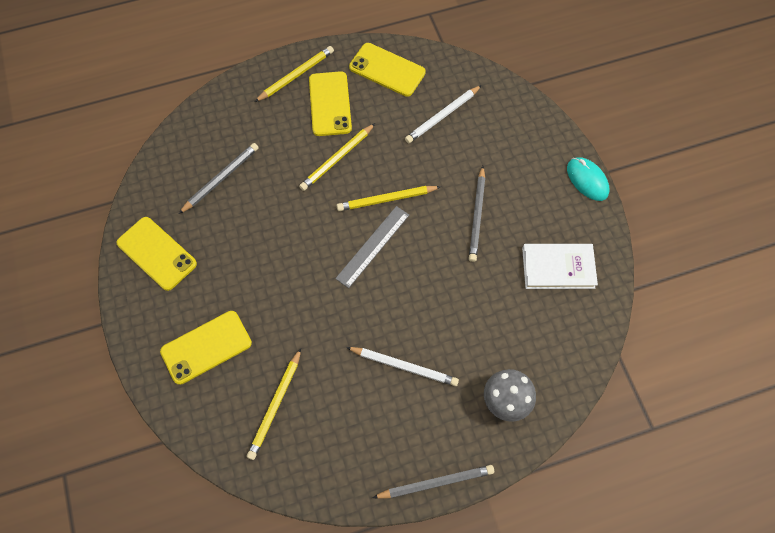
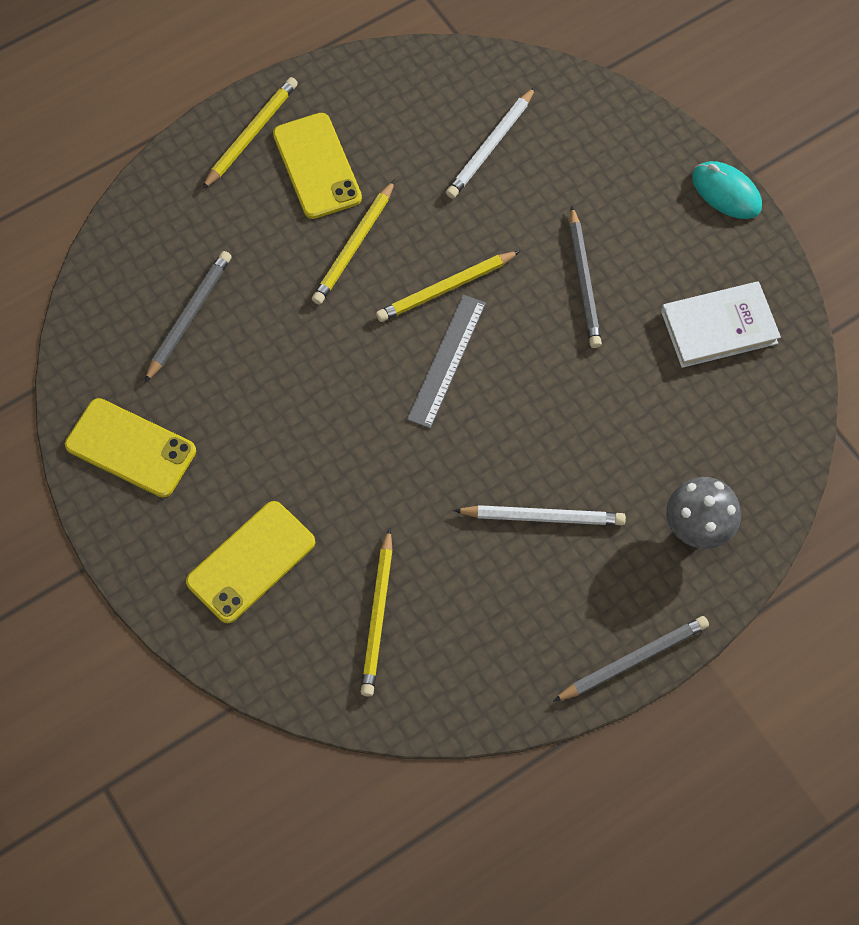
camera: 15 degrees left, 0 degrees up
yellow phone [349,43,426,97] -> none

